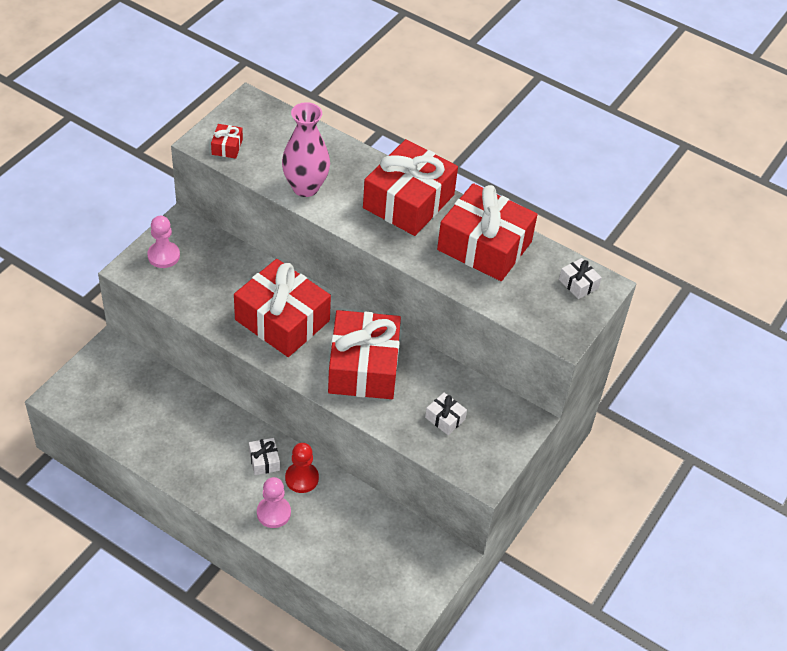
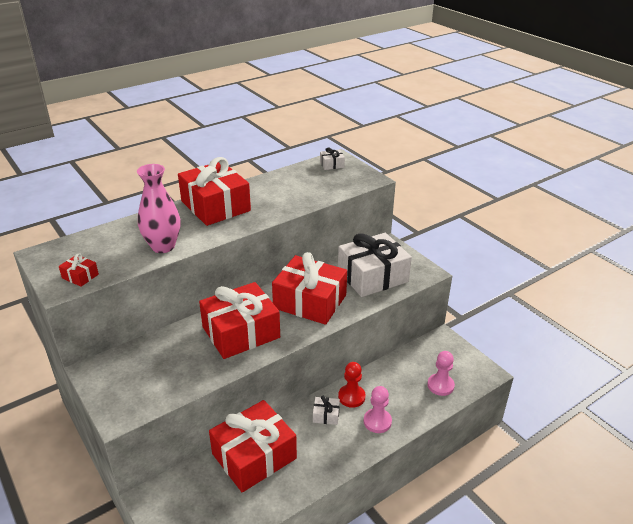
camera: 65 degrees left, 15 degrees down
pink pawn [147,216,180,268] -> pink pawn moved to [427,351,455,396]
white gift [425,392,467,435] -> white gift [338,233,412,297], size x2.45
red gift [437,183,538,281] -> red gift moved to [209,400,297,492]

